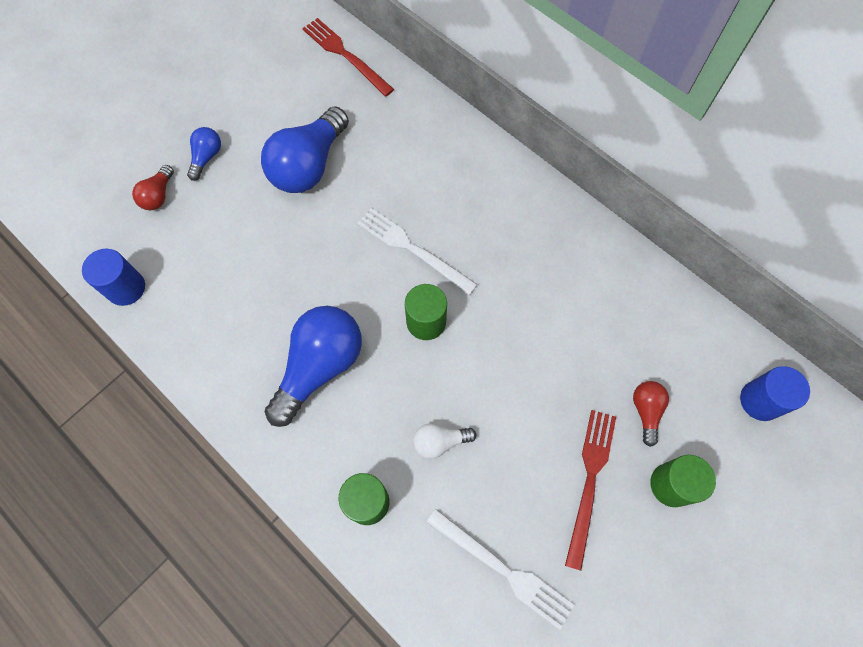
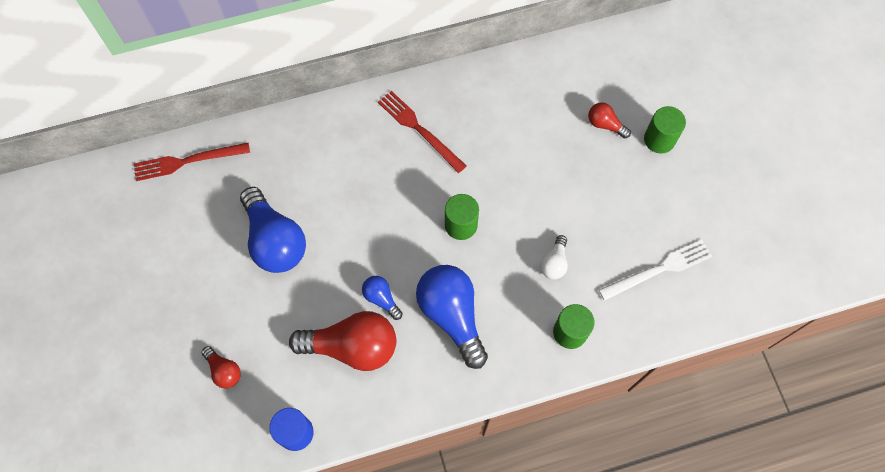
camera: 60 degrees left, 0 degrees up
blue light bulb [187,127,221,181] -> blue light bulb moved to [362,276,403,320]
white fork [357,208,478,295] -> none
red fork [565,410,616,571] -> red fork moved to [378,91,467,173]
blue cylinder [740,366,810,421] -> none
none -> red light bulb [289,311,396,371]

